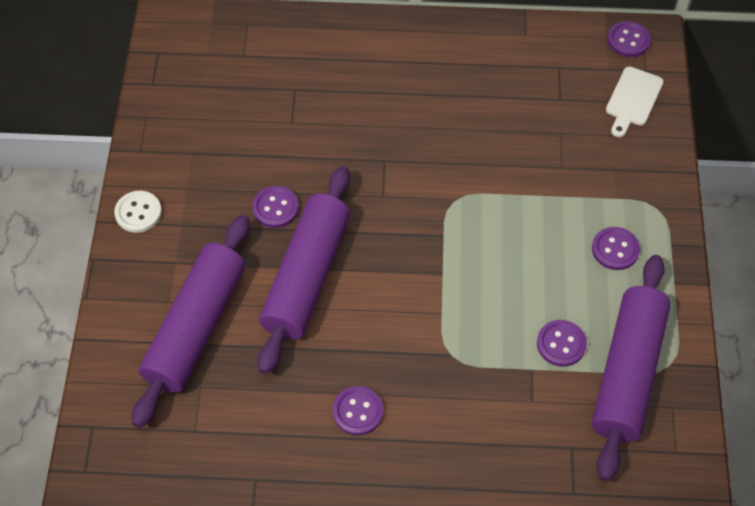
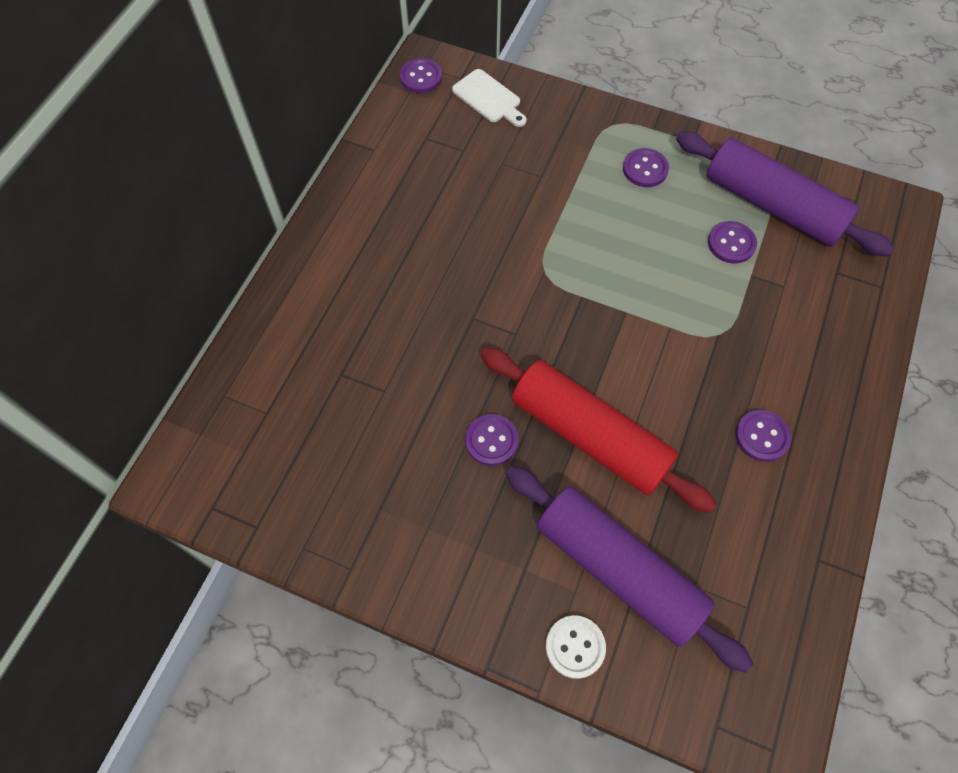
camera: 70 degrees left, 5 degrees up
white button [114,191,162,233] -> white button moved to [546,615,606,679]
purple rolling pin [258,166,350,374] -> red rolling pin [481,347,716,513]

